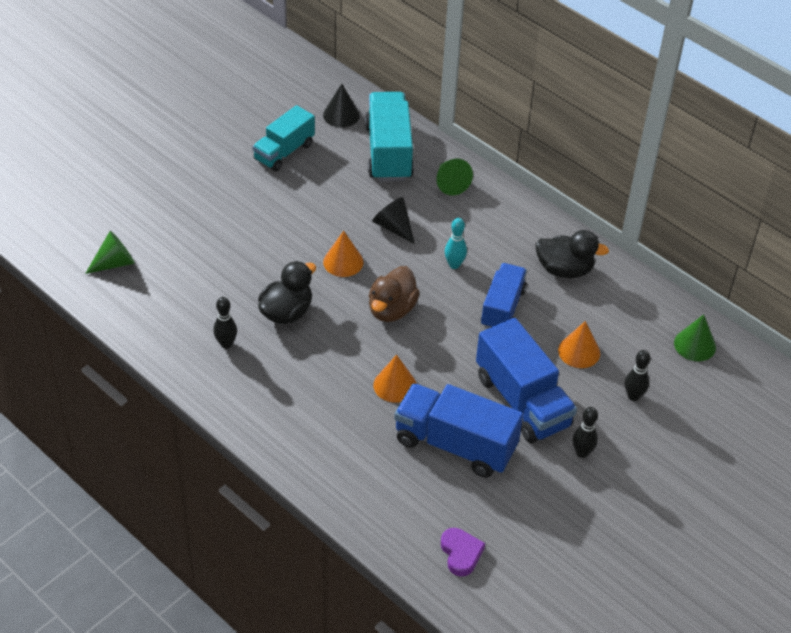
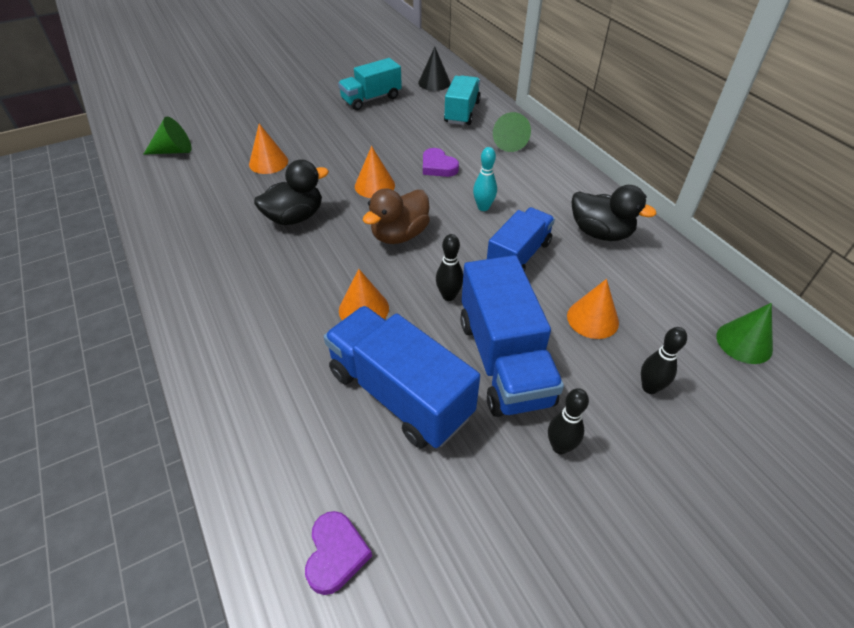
camera: 20 degrees right, 0 degrees up
black bowling pin [213,297,237,349] -> black bowling pin moved to [436,234,463,301]
turquoise truck [365,92,414,182] -> turquoise truck [444,75,481,125], size x0.66
black cone [372,197,415,244] -> purple heart [423,148,459,177]
none -> orange cone [249,124,288,174]

